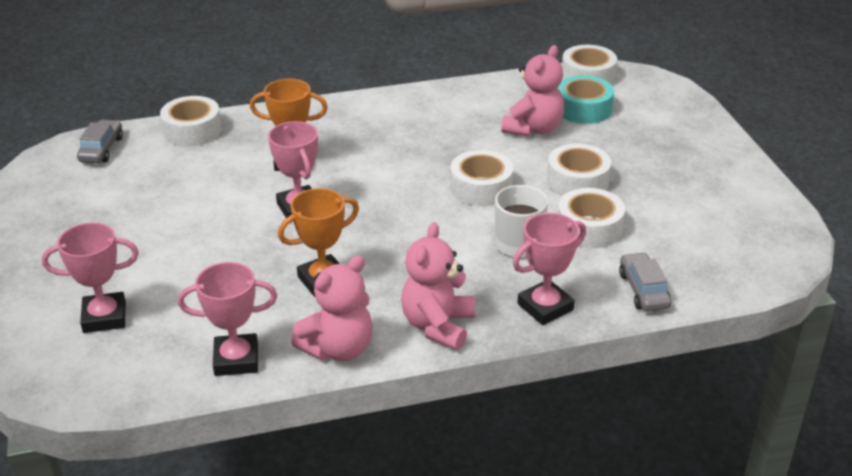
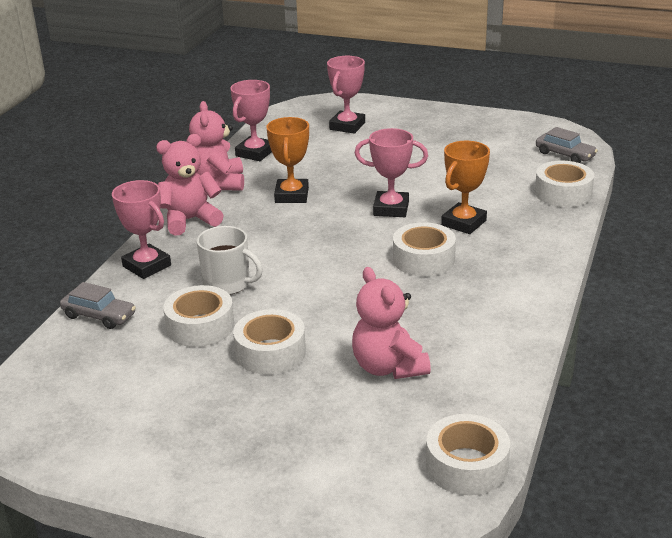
camera: 125 degrees right, 5 degrees down
pink teddy bear [401,222,475,350] -> pink teddy bear turned 75 degrees counterclockwise [156,134,224,236]
white tape [450,150,513,206] -> white tape moved to [393,222,456,276]
pink trophy [513,213,586,325] -> pink trophy turned 45 degrees counterclockwise [112,180,171,279]
turquoise tape [558,75,614,124] -> none

